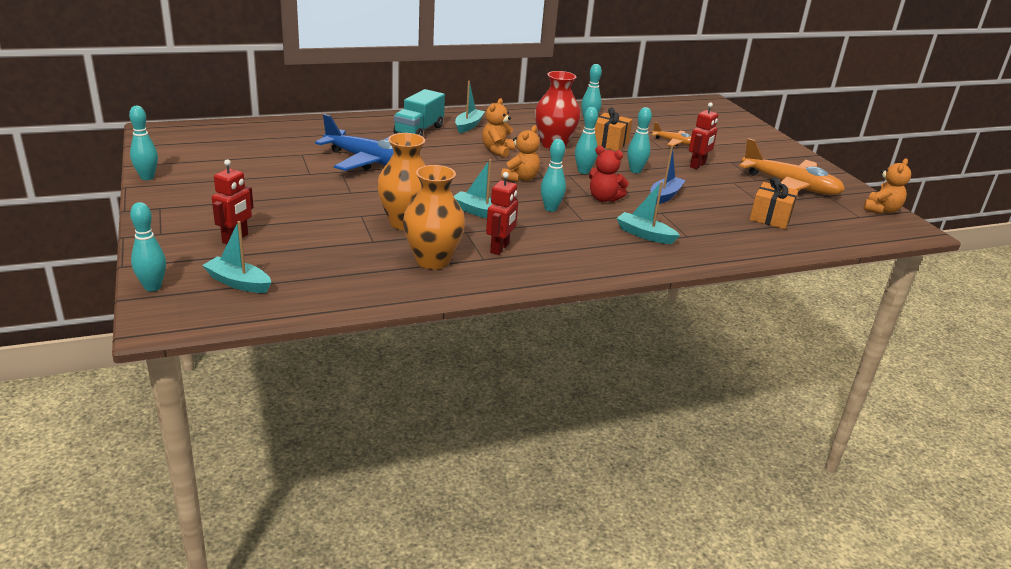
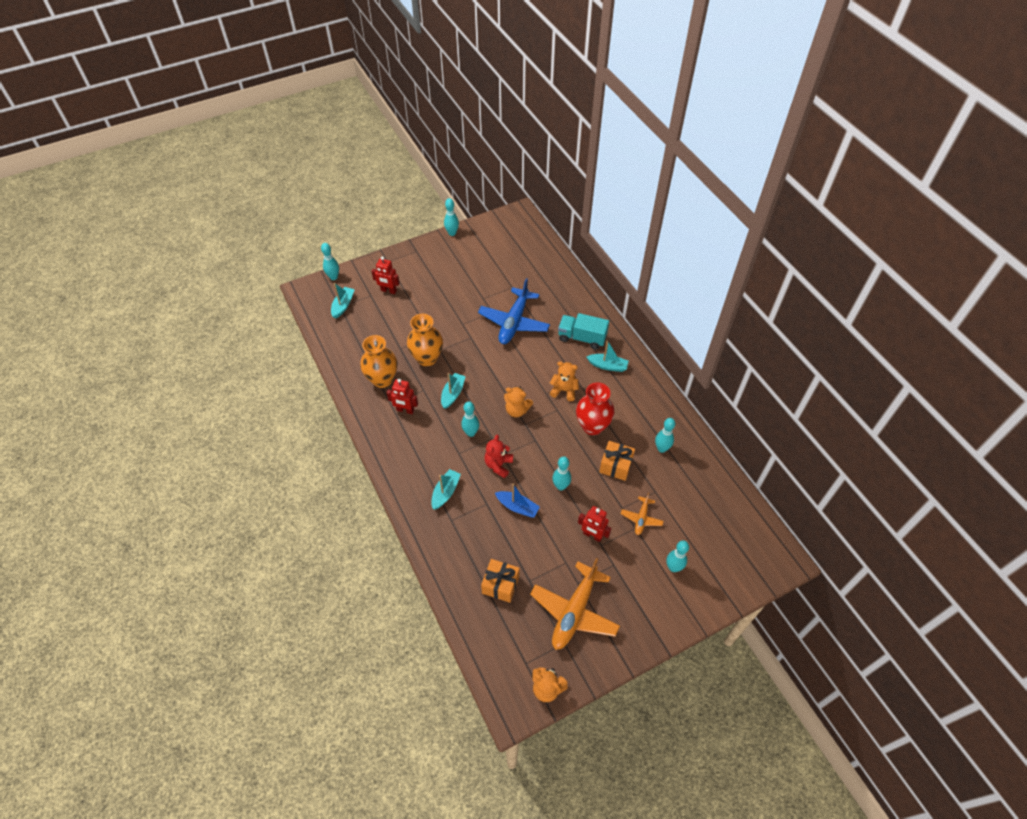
camera: 85 degrees right, 25 degrees up
turquoise bowling pin [575,107,598,174] -> turquoise bowling pin moved to [666,540,689,572]

